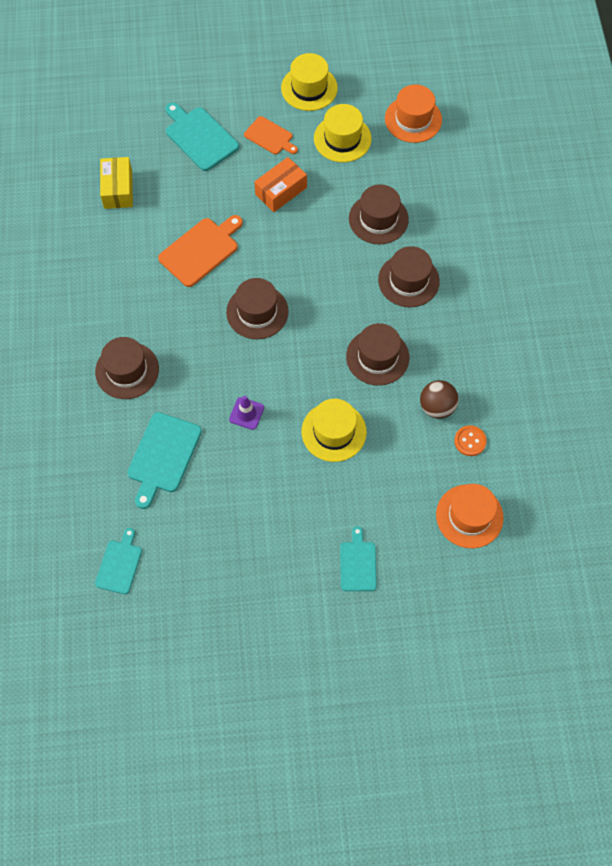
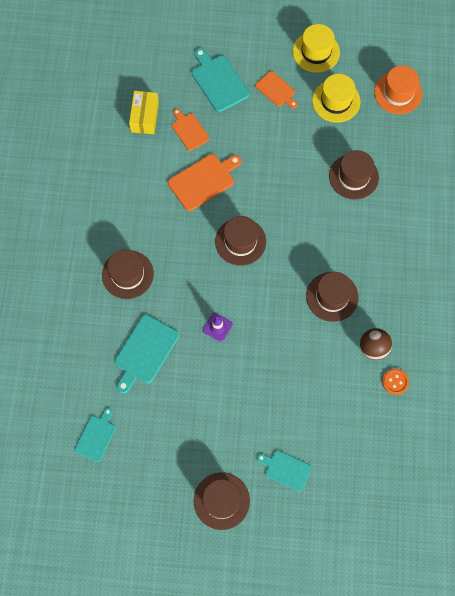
camera: 10 degrees right, 5 degrees up
orange box [254,157,307,212] -> none
yellow hat [301,399,367,462] -> none
turquoise cutting board [340,526,377,591] -> turquoise cutting board turned 75 degrees counterclockwise [257,450,312,492]
brown hat [378,246,440,307] -> brown hat moved to [194,472,250,530]
orange hat [436,484,504,548] -> none
none -> orange cutting board [172,109,209,151]

